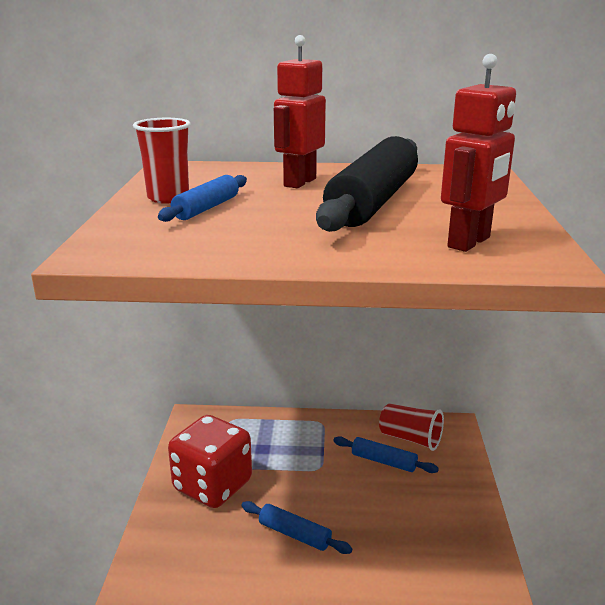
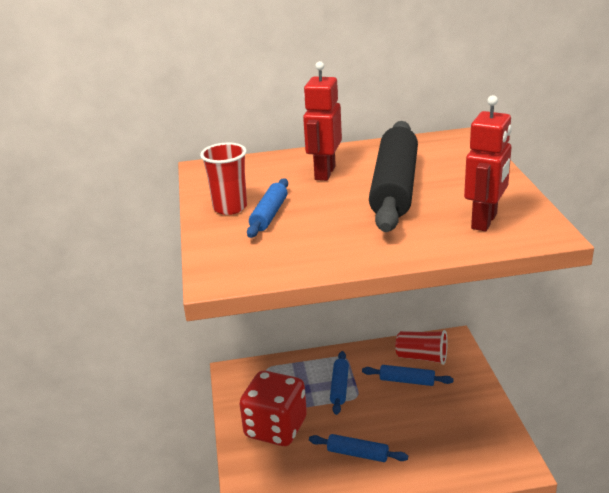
camera: 10 degrees left, 5 degrees up
none -> blue rolling pin [330,351,349,415]

